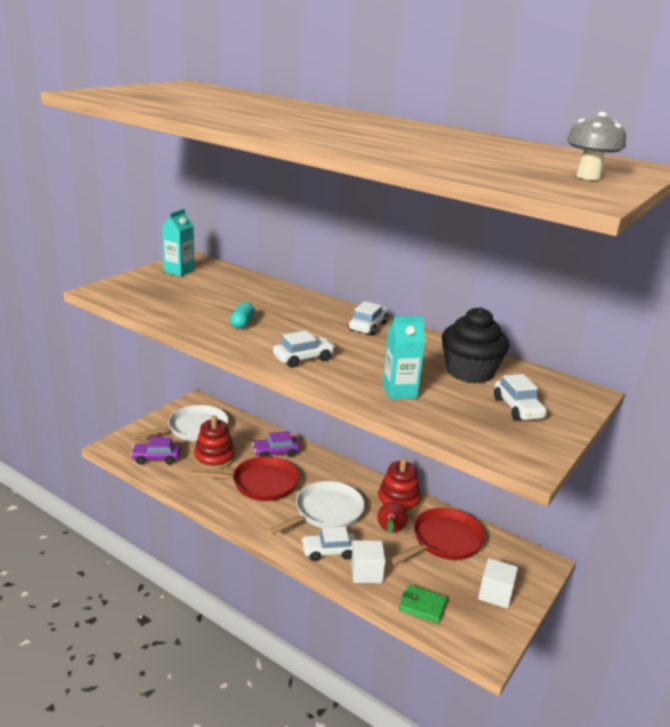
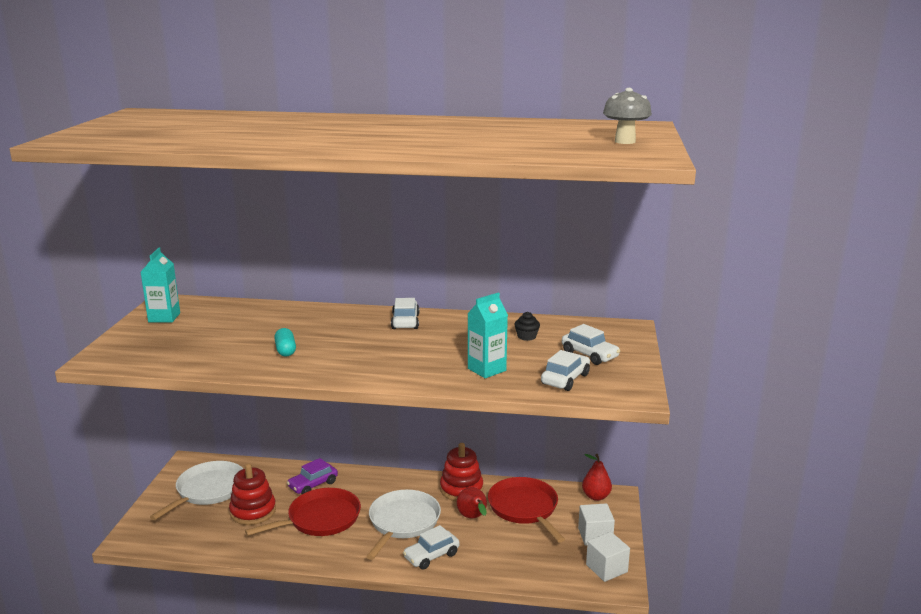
camera: 25 degrees left, 5 degrees down
purple car [131,437,180,464] -> none
white car [273,330,335,368] -> white car moved to [541,350,590,391]
white cube [351,540,386,583] -> white cube moved to [586,532,630,582]
red pan [390,508,485,565] -> red pan turned 45 degrees counterclockwise [488,477,565,542]
green wallet [399,585,447,624] -> none
black cupcake [442,307,509,383] -> black cupcake [514,312,540,341], size x0.41
none -> red pear [582,454,612,501]

